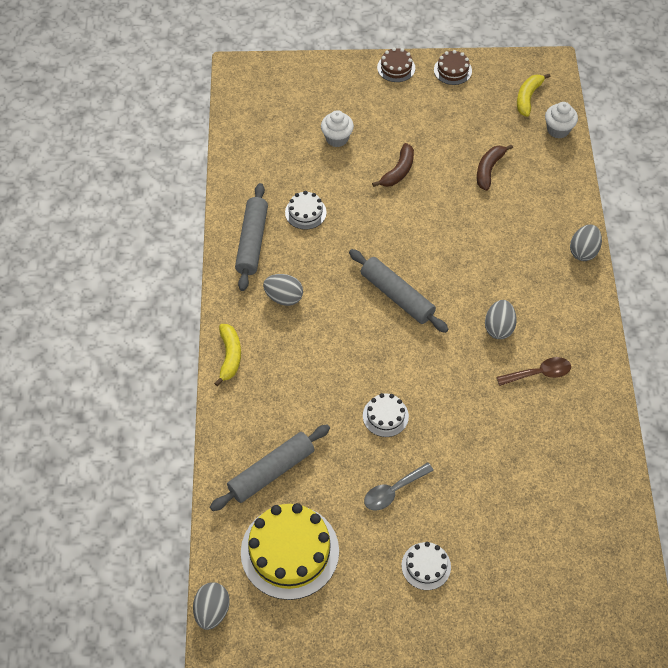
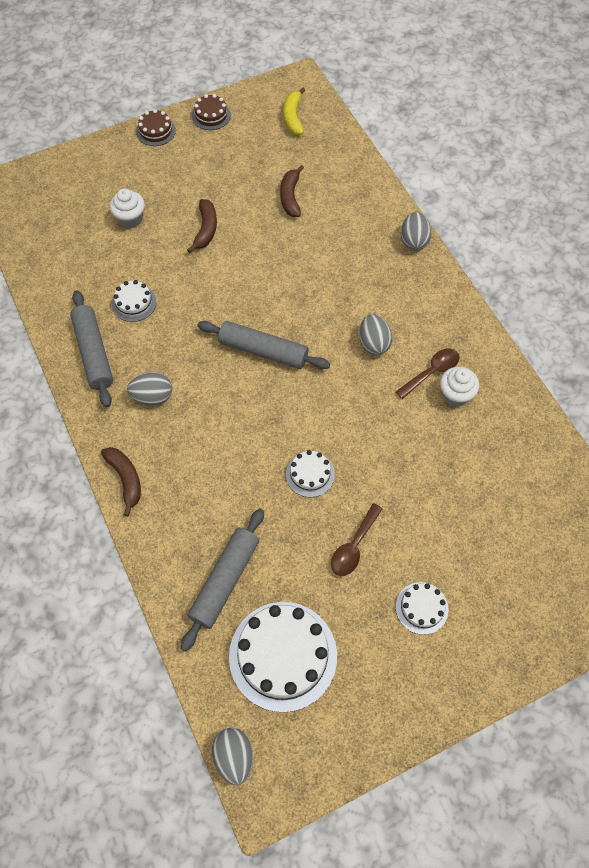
camera: 25 degrees left, 5 degrees up
yellow banana [214,324,241,386] -> brown banana [101,447,141,516]
yellow cake [241,503,339,600] -> white cake [229,602,337,712]
grey spoon [364,462,434,510] -> brown spoon [331,503,382,576]
white cupcake [545,102,578,139] -> white cupcake moved to [440,367,479,407]

